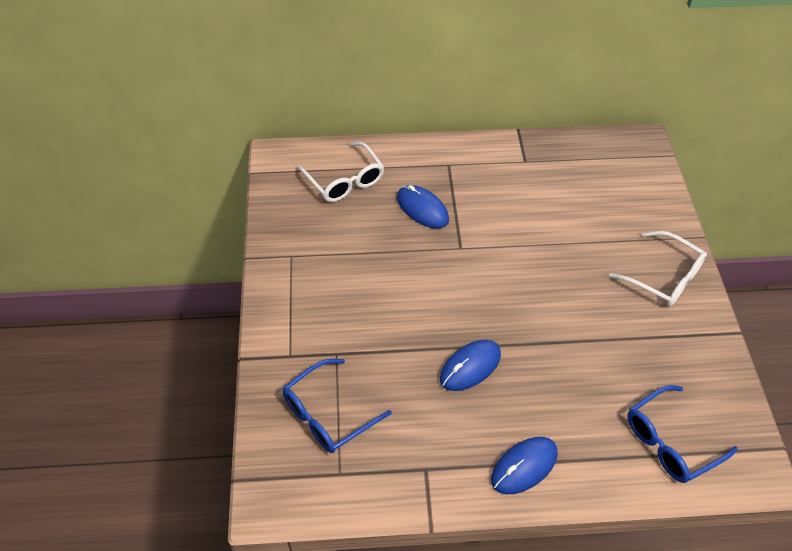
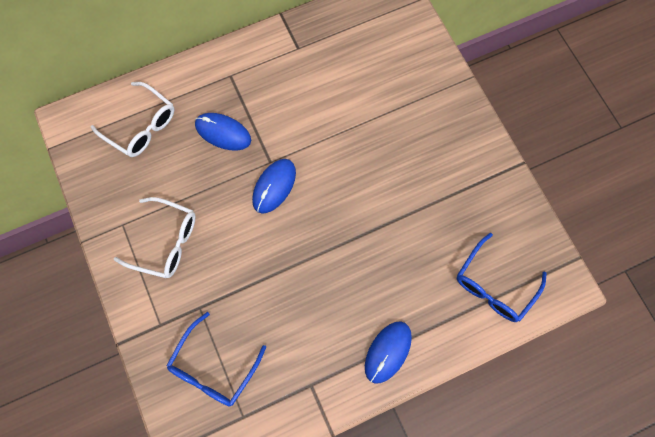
camera: 20 degrees left, 20 degrees up
blue mouse [440,340,501,391] -> blue mouse moved to [252,159,296,214]
white glasses [609,231,707,306] -> white glasses moved to [114,197,196,278]

